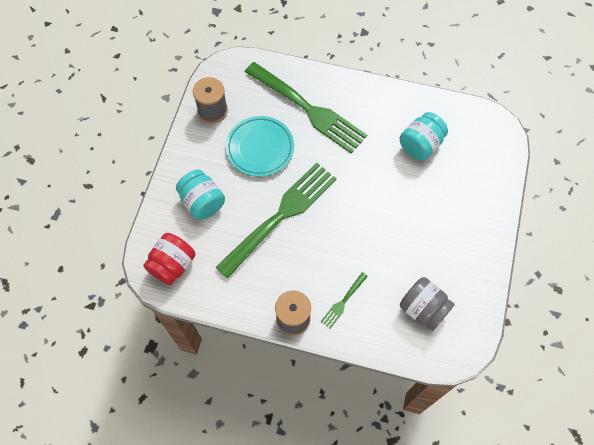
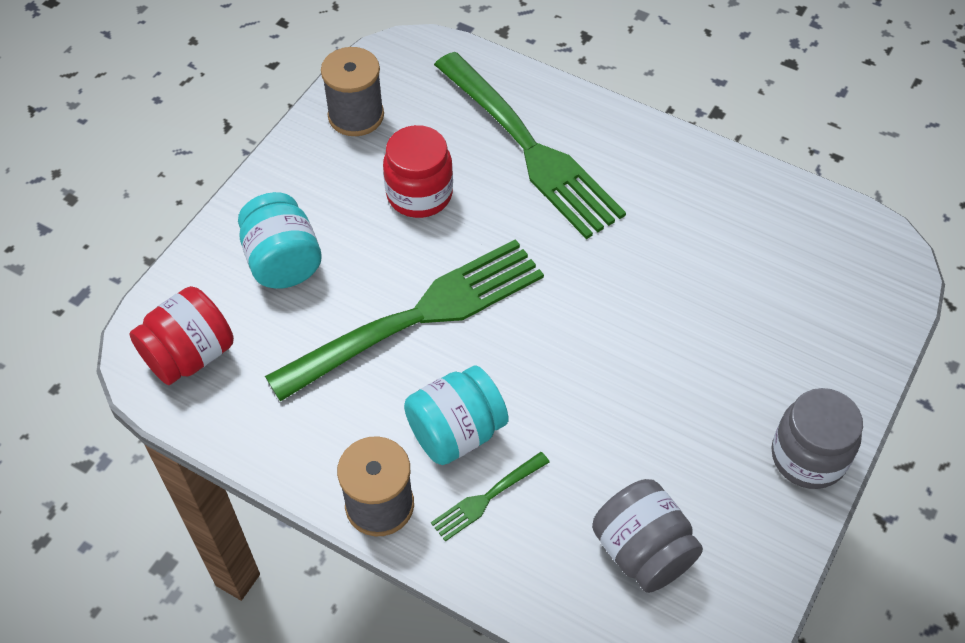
camera: 15 degrees right, 10 degrees down
turquoise plate [226,116,294,177] -> red jar [383,125,453,218]
turquoise jar [400,112,448,161] -> turquoise jar moved to [404,365,509,465]
none -> grey jar [772,388,863,489]

